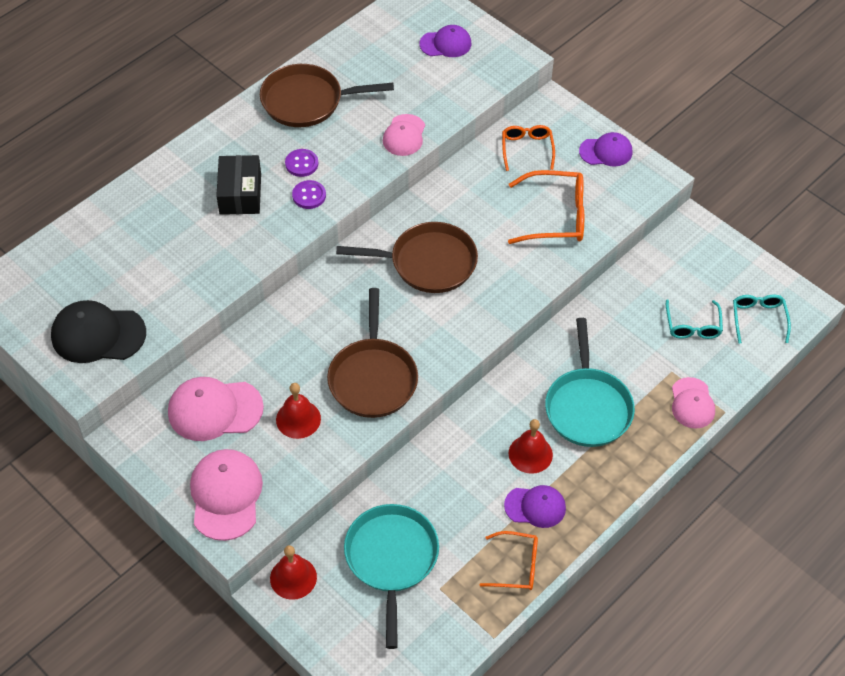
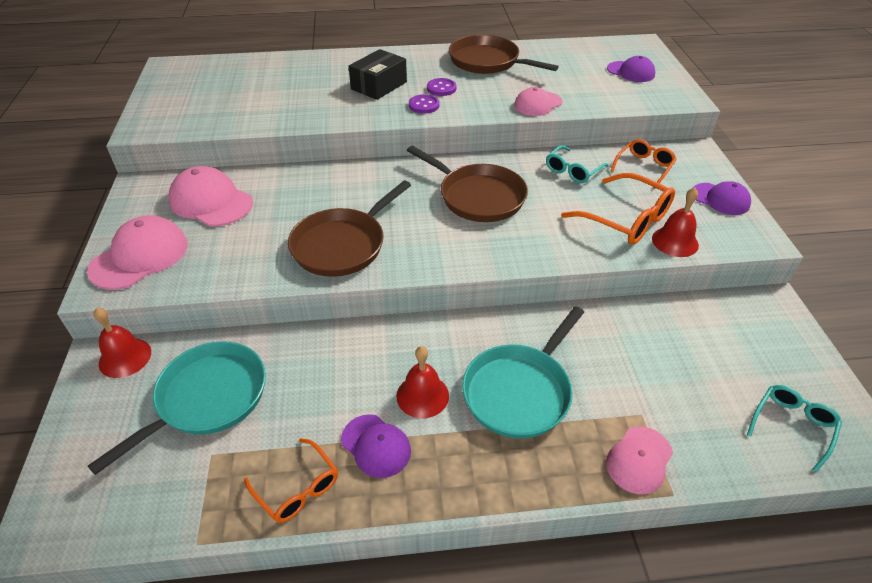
camera: 40 degrees right, 10 degrees down
black cap [51,300,146,363] -> none
red bell [276,383,321,439] -> red bell moved to [652,187,699,257]
turquoise glasses [666,300,723,339] -> turquoise glasses moved to [546,145,609,183]

